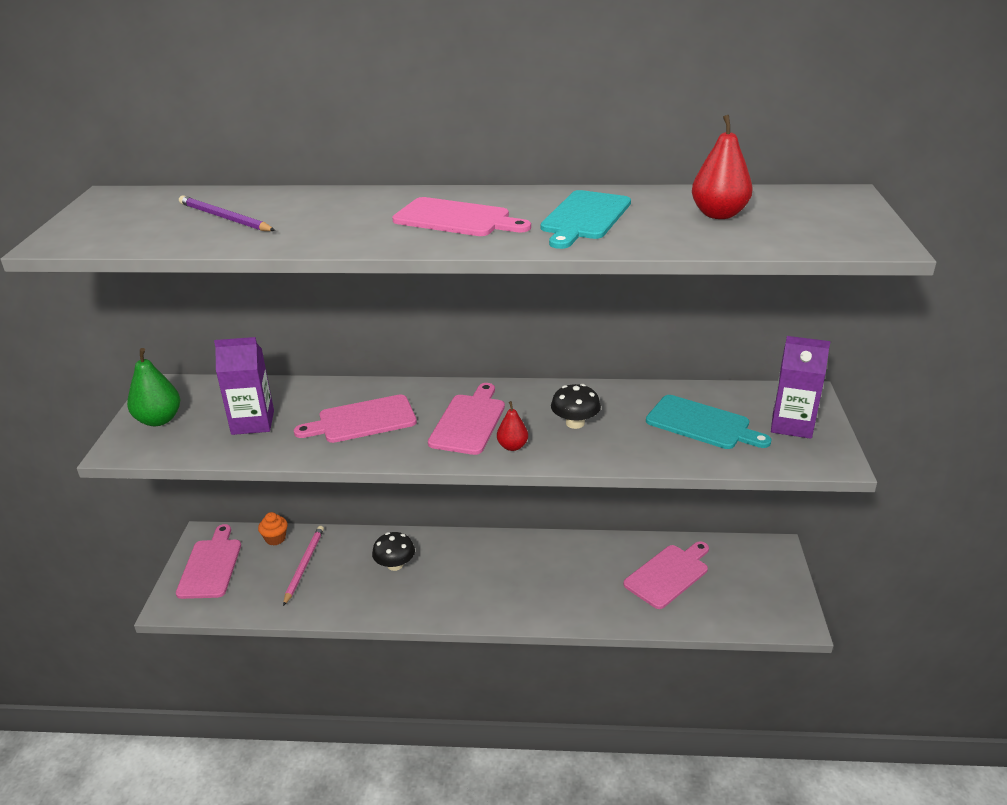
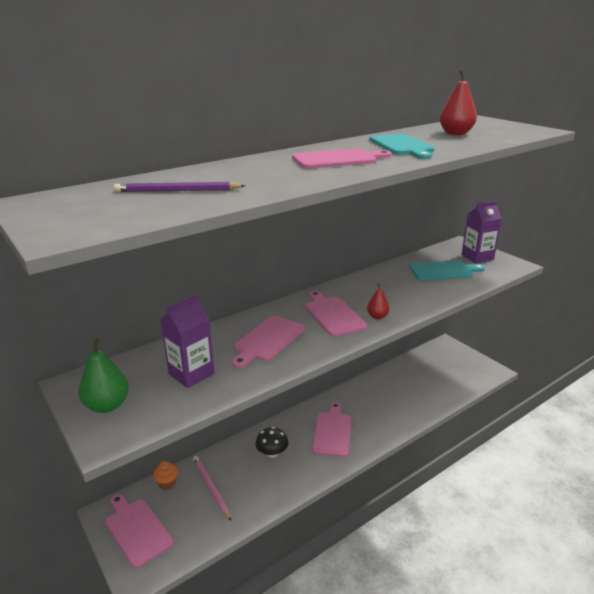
camera: 40 degrees left, 5 degrees down
black mushroom [551,384,601,429] -> none
pink cutting board [623,541,709,609] -> pink cutting board moved to [312,402,351,457]

